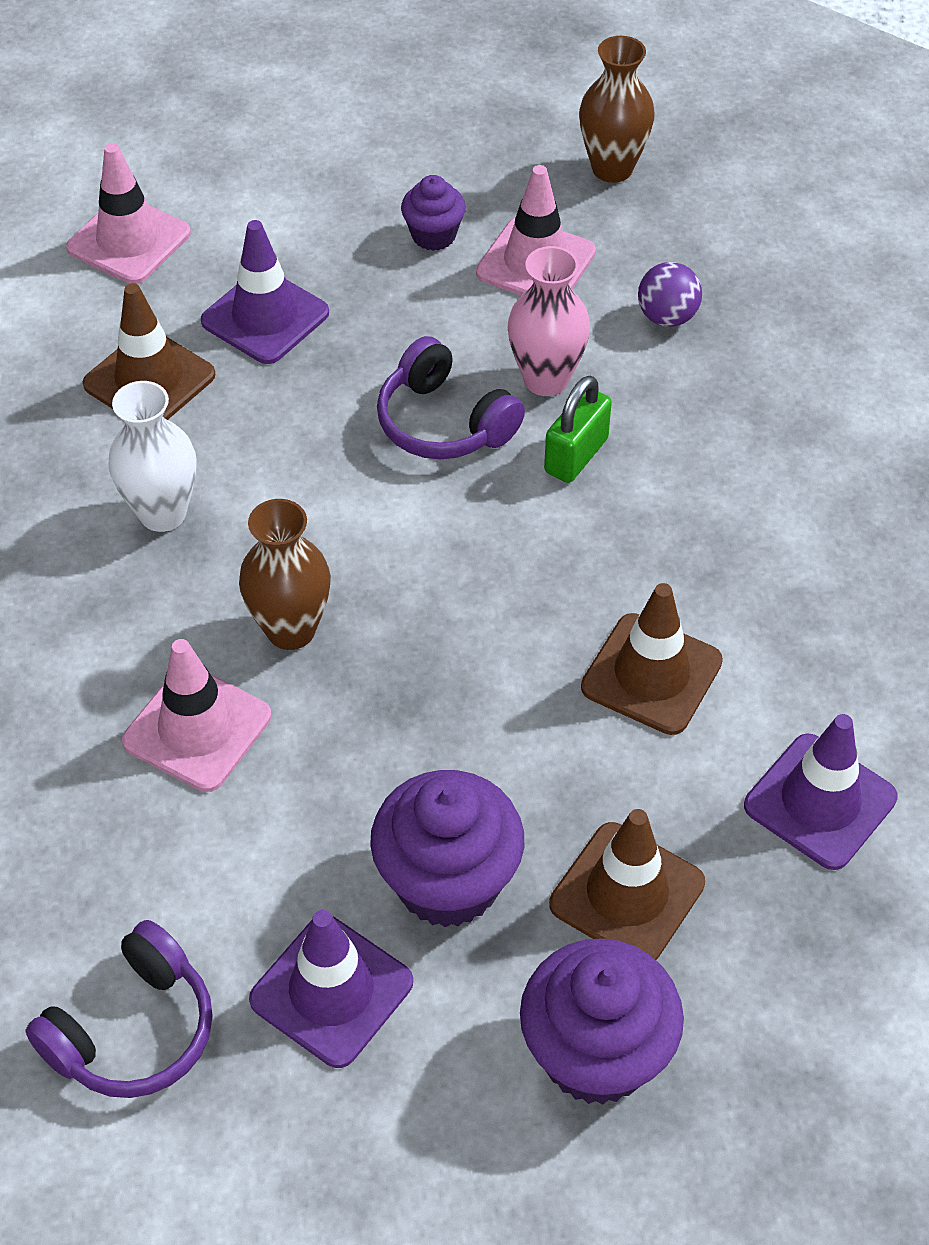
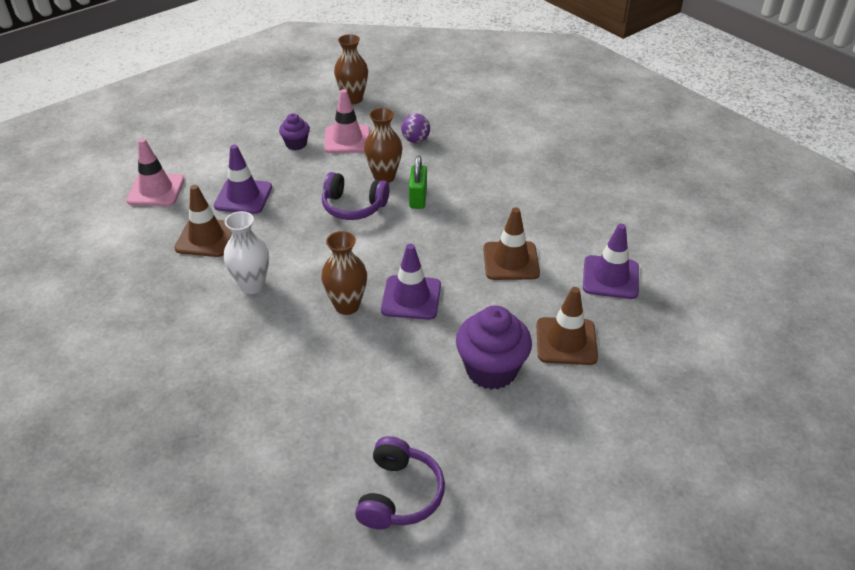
camera: 30 degrees left, 10 degrees down
pink traffic cone [122,639,272,792] -> none
purple traffic cone [249,910,413,1068] -> purple traffic cone moved to [381,244,441,320]
pink vase [508,246,590,396] -> brown vase [364,108,402,183]
purple cupcake [520,938,684,1105] -> none

